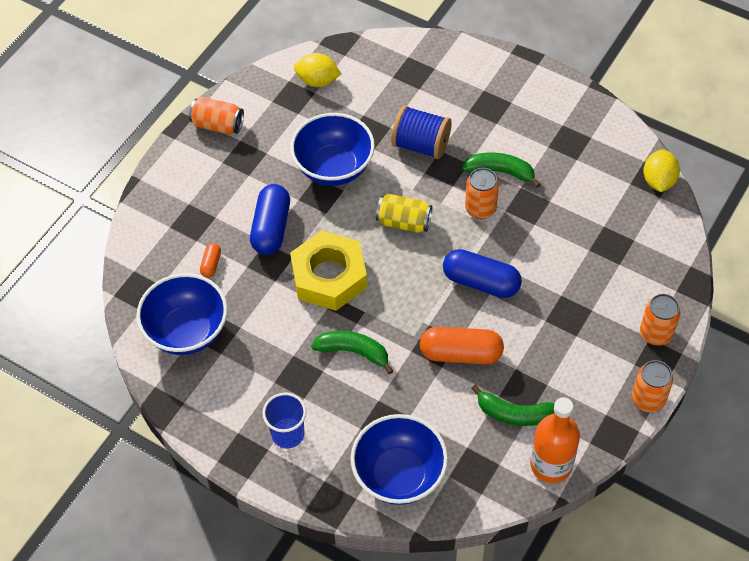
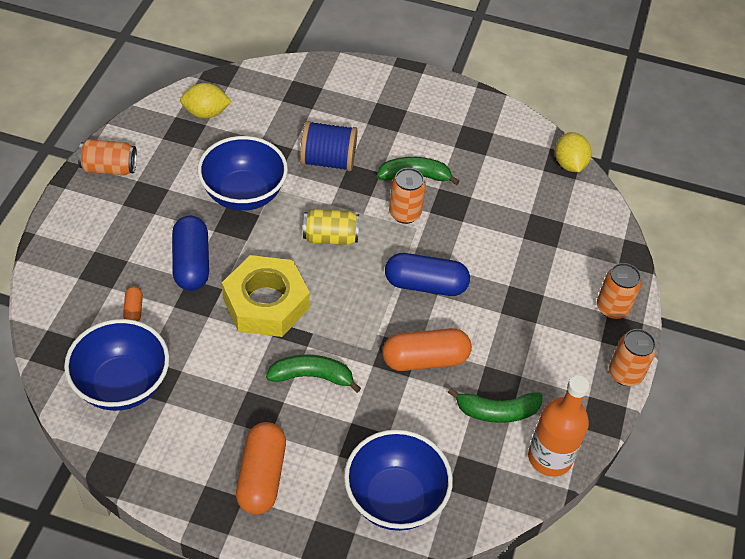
camera: 20 degrees left, 5 degrees down
blue cup [262,392,306,449] -> orange capsule [236,422,286,515]

